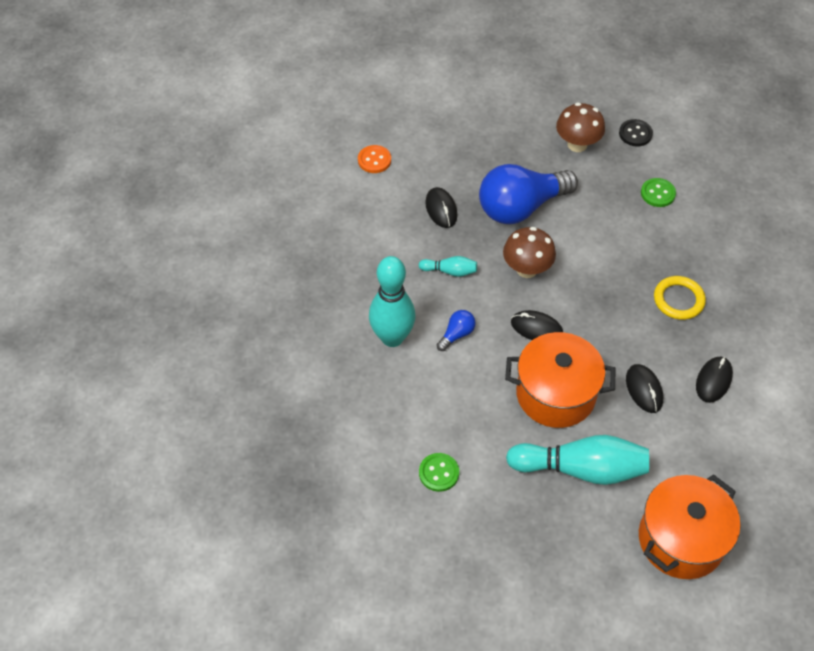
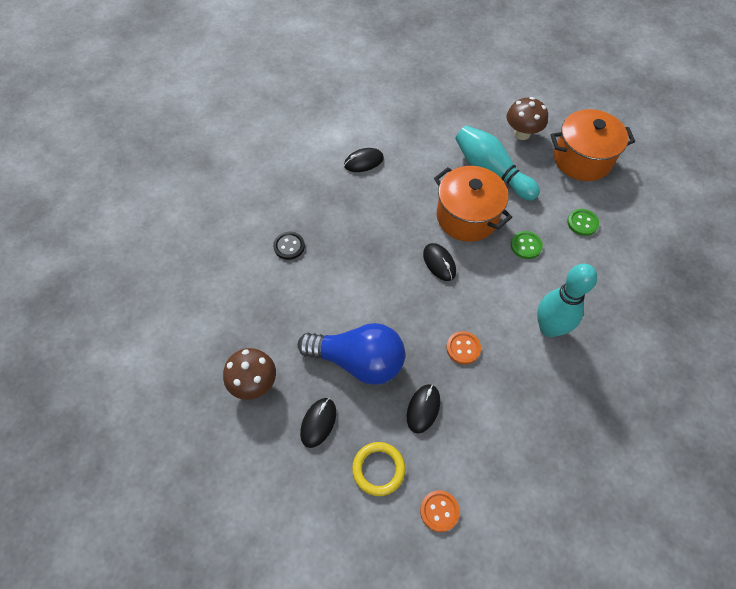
camera: 140 degrees left, 5 degrees up
turquoise bowling pin [419,256,477,277] -> orange button [446,331,481,364]
blue light bulb [437,310,476,351] -> none
brown mushroom [503,227,556,278] -> brown mushroom moved to [507,97,548,140]
black button [619,119,653,147] -> black button moved to [273,232,305,260]
black mouse [626,364,663,413] -> black mouse moved to [300,398,336,448]
orange pot [639,474,740,579] -> orange pot moved to [550,109,635,181]
green button [641,178,676,207] -> green button moved to [511,231,543,259]
yellow ring [654,276,706,320] -> yellow ring moved to [352,442,405,496]

